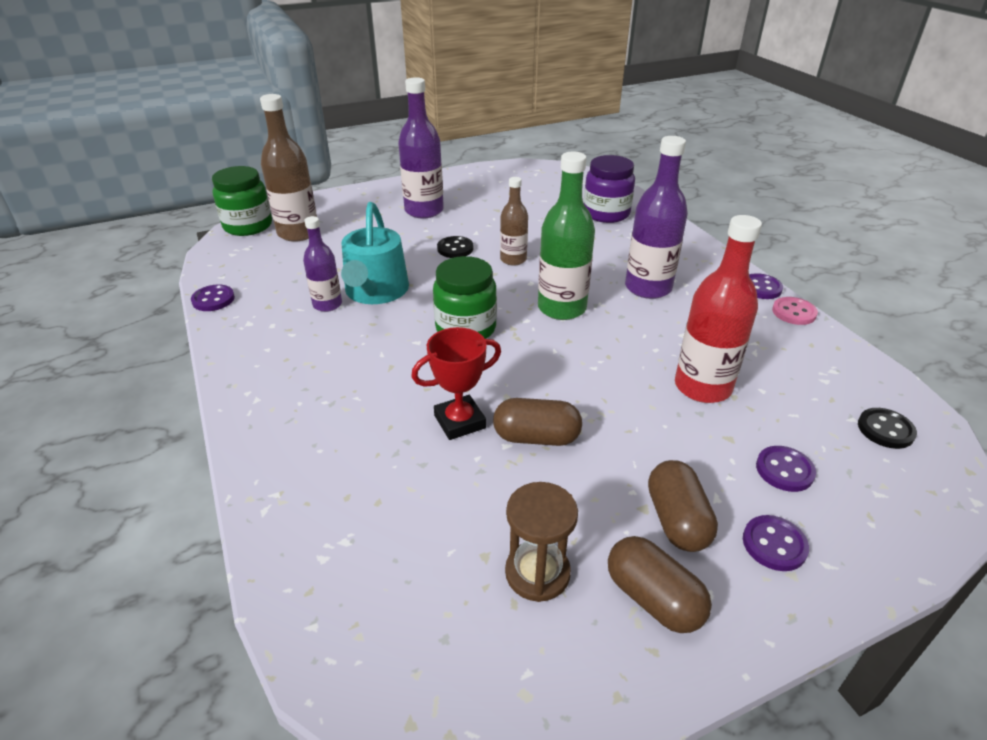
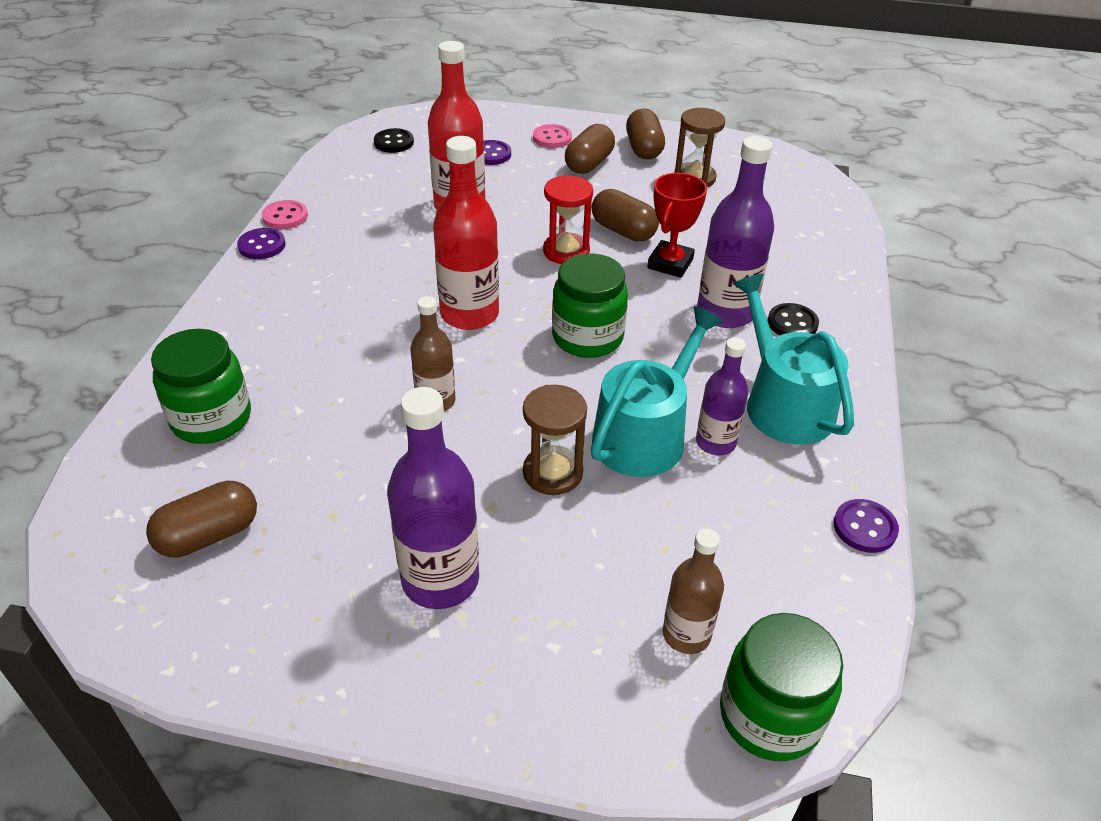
camera: 145 degrees left, 5 degrees up
brown bottle [260,94,317,242] -> brown bottle [663,529,724,654], size x0.60
red trophy [411,327,501,440] -> red trophy turned 75 degrees counterclockwise [647,173,707,278]
black button [437,236,473,258] -> black button moved to [768,303,819,335]
green bottle [538,151,595,320] -> red bottle [433,136,499,330]
purple jar [584,155,635,223] -> green jar [151,329,251,444]
purple bottle [625,136,688,299] -> purple bottle moved to [697,136,774,328]
purple button [743,515,809,571] -> pink button [533,124,572,148]
none -> brown capsule [146,481,257,557]
none -> brown hourglass [523,385,587,495]
none -> red hourglass [543,175,593,264]
none -> turquoise watering can [733,274,854,445]

